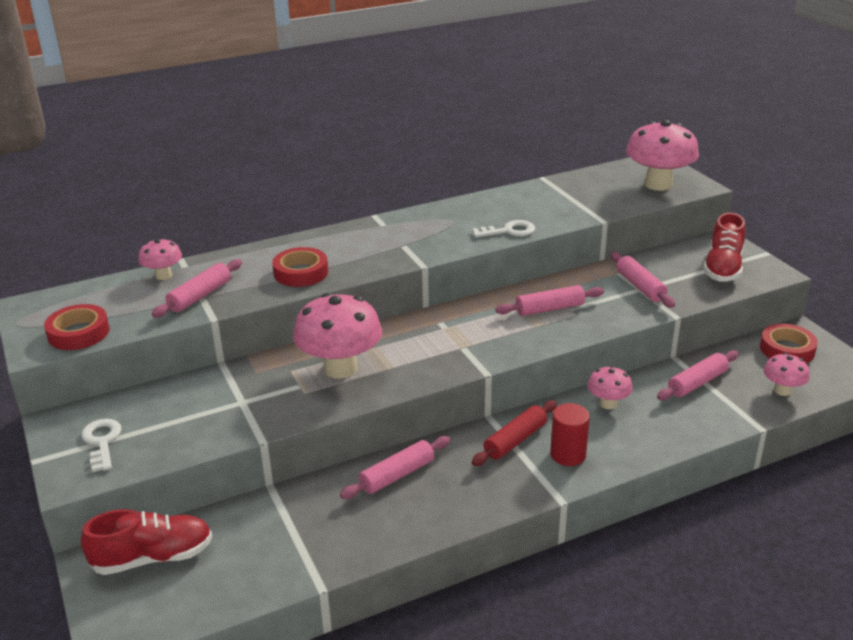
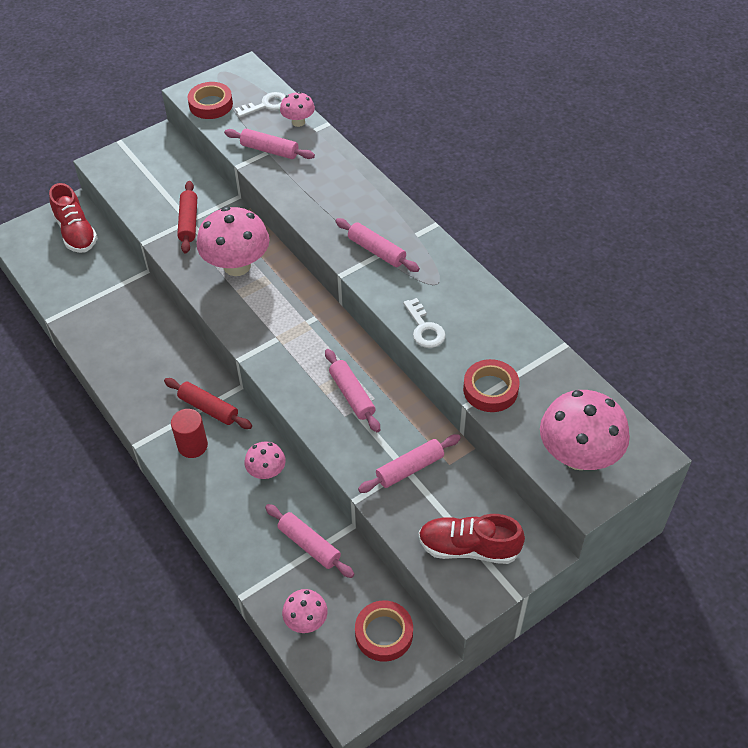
camera: 80 degrees right, 20 degrees up
white key [81,419,122,472] -> white key moved to [235,92,286,117]
red tape [272,247,328,287] -> red tape moved to [463,359,520,412]
pink rolling pin [340,436,450,499] -> pink rolling pin moved to [335,218,420,272]
none -> red rolling pin [177,181,197,254]

